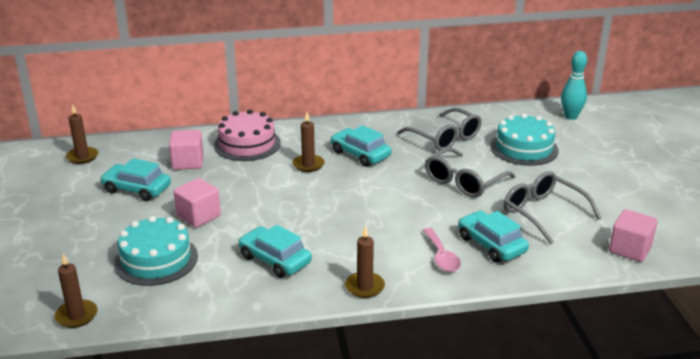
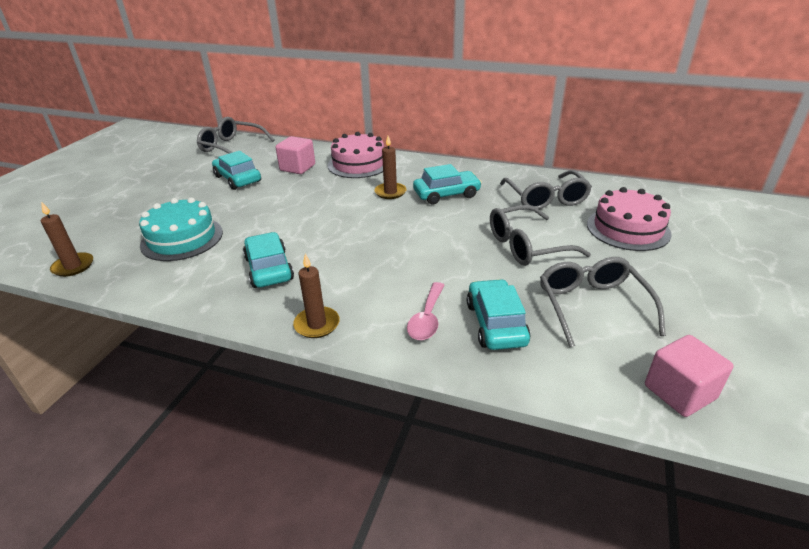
camera: 30 degrees right, 5 degrees up
brown candle [66,104,98,164] -> grey glasses [197,117,275,154]
pink cube [174,178,221,228] -> none
turquoise car [331,125,391,167] -> turquoise car turned 90 degrees clockwise [413,164,482,205]
turquoise cake [490,113,559,166] -> pink cake [587,187,672,251]
turquoise bowling pin [561,51,587,120] -> none

